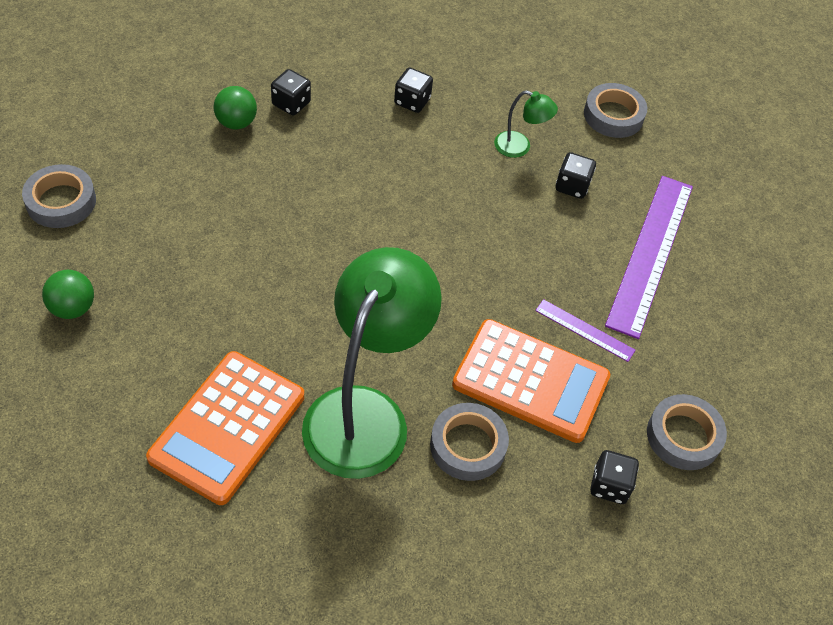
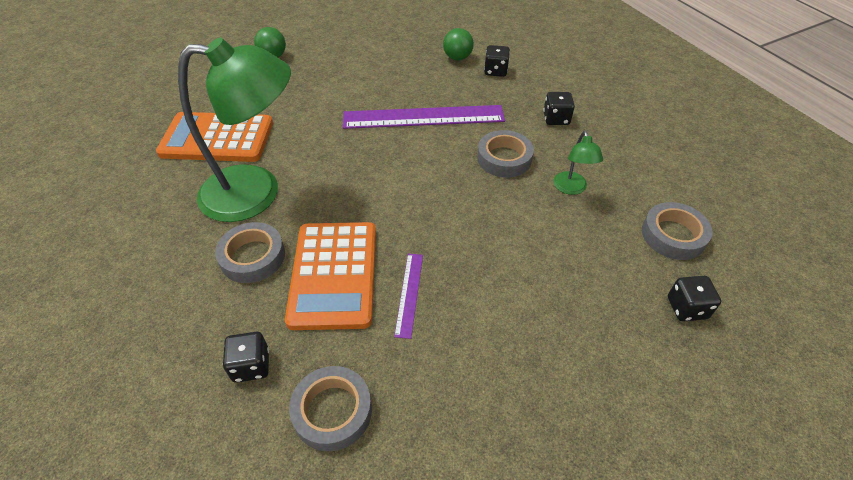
camera: 70 degrees right, 5 degrees down
grey tape [22,164,96,228] -> grey tape moved to [477,130,534,178]
black dice [556,152,596,199] -> black dice moved to [668,276,721,322]
purple ruler [605,176,693,339] -> purple ruler moved to [343,105,505,129]

